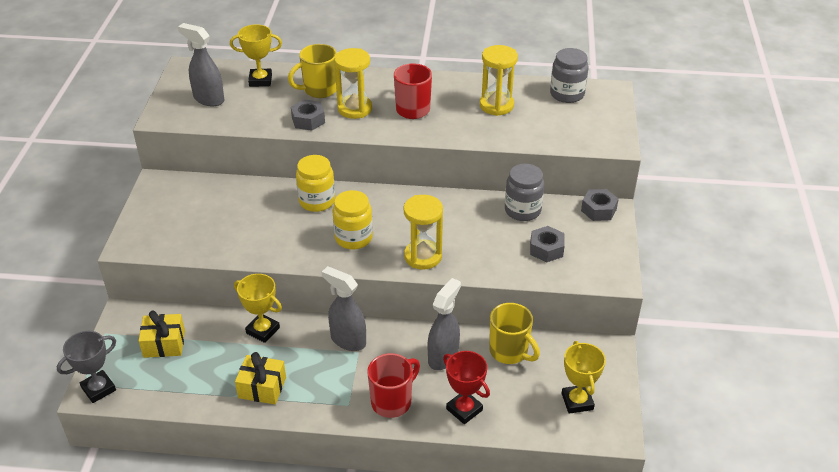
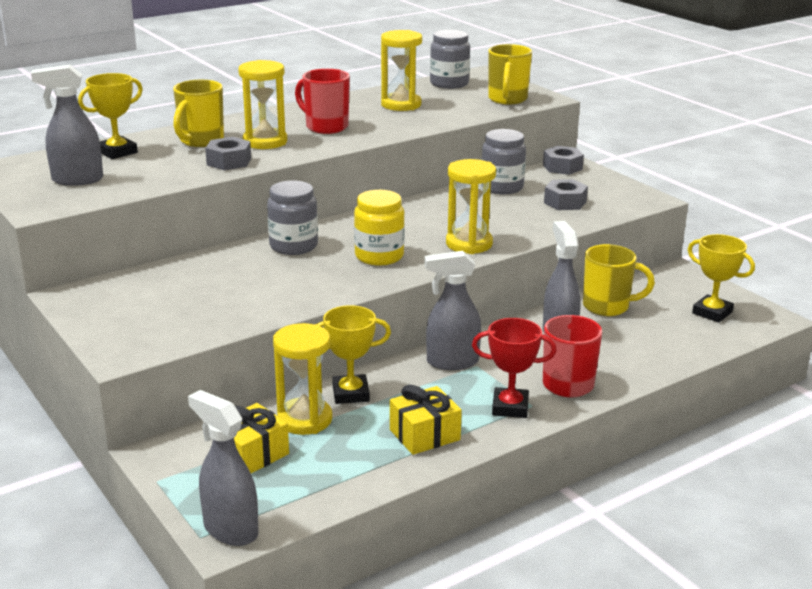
camera: 40 degrees left, 15 degrees down
grey trophy [57,331,116,403] -> grey spray bottle [188,390,258,546]
yellow jar [296,155,335,212] -> grey jar [267,181,318,255]
red trophy [443,351,490,424] -> red trophy moved to [472,318,557,418]
none -> yellow hourglass [273,323,332,435]
none -> yellow mug [488,44,532,104]

